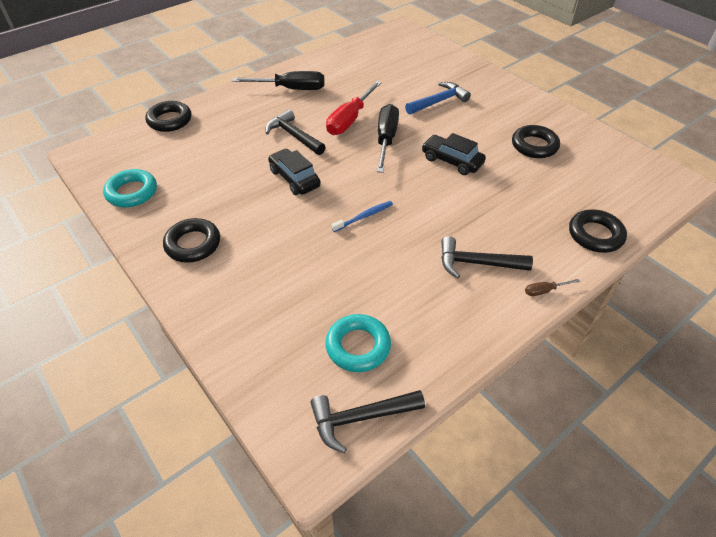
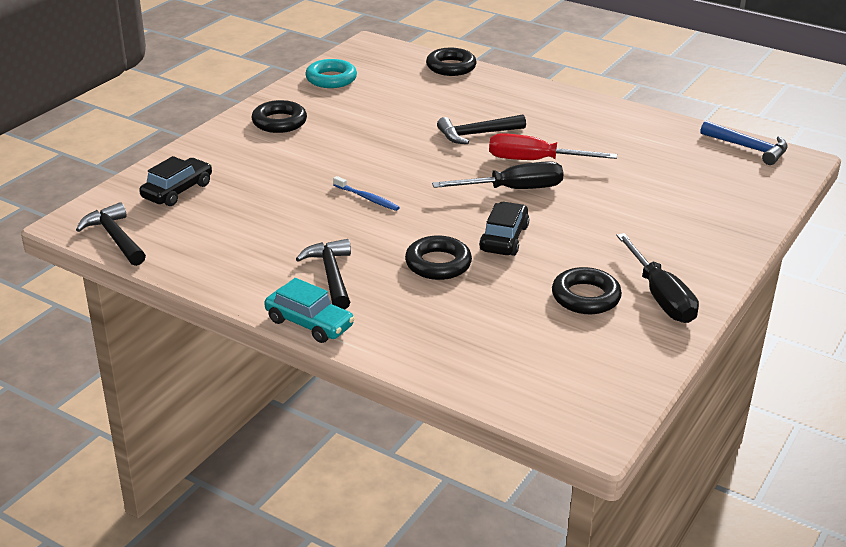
camera: 70 degrees right, 15 degrees down
black screwdriver [232,71,325,90] -> black screwdriver moved to [616,233,699,323]
black hammer [265,109,325,155] -> black hammer turned 135 degrees counterclockwise [437,114,526,144]
black car [268,149,321,195] -> black car moved to [139,156,212,206]
turquoise ring [325,314,391,372] -> none
blue hammer [405,82,471,114] -> blue hammer moved to [700,121,788,165]
brown screwdriver [525,279,580,296] -> turquoise car [264,278,355,343]
black ring [569,209,627,253] -> black ring moved to [405,235,472,280]

